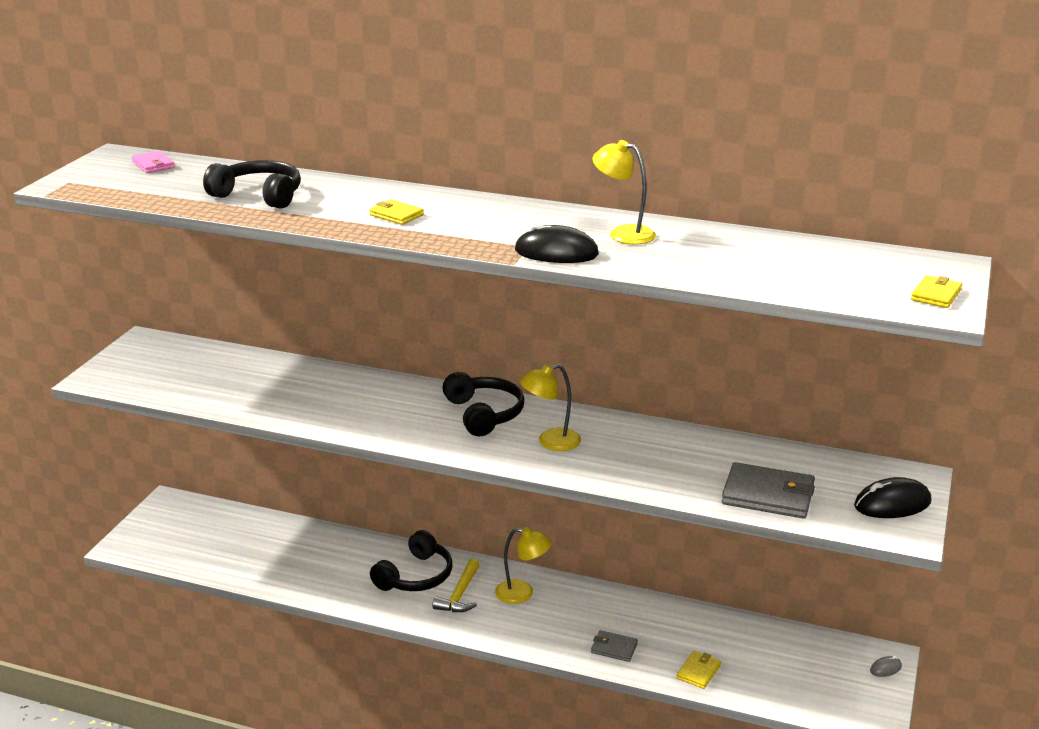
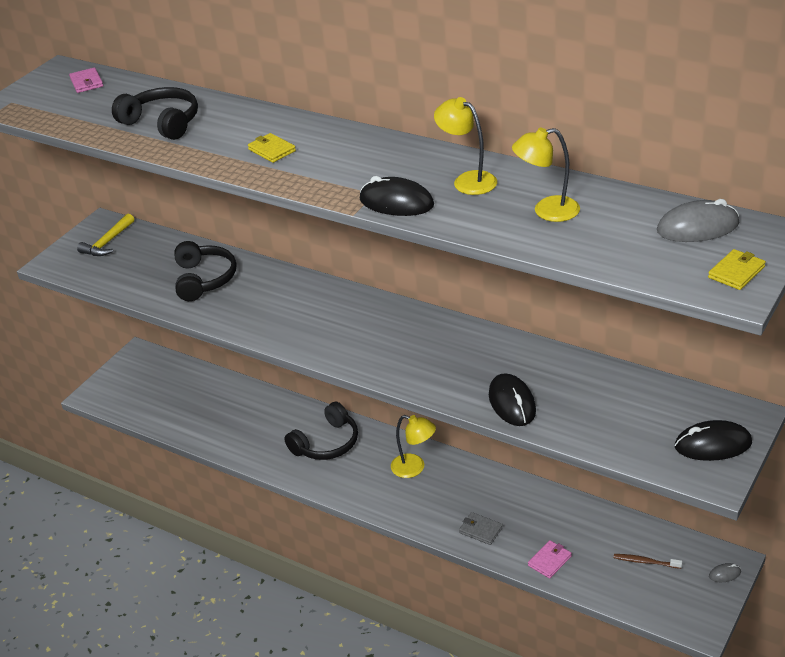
camera: 15 degrees right, 10 degrees up
yellow hammer [433,559,480,612] -> yellow hammer moved to [77,214,134,256]
black headphones [442,372,524,436] -> black headphones moved to [174,241,237,301]
yellow lamp [520,364,581,451] -> yellow lamp moved to [512,128,580,222]
yellow wallet [676,651,721,689] -> pink wallet [528,540,572,578]
grey wallet [722,462,815,519] -> none
none -> black mouse [489,373,536,426]
none -> brown toothbrush [614,554,682,569]
none -> grey mouse [657,199,739,242]

